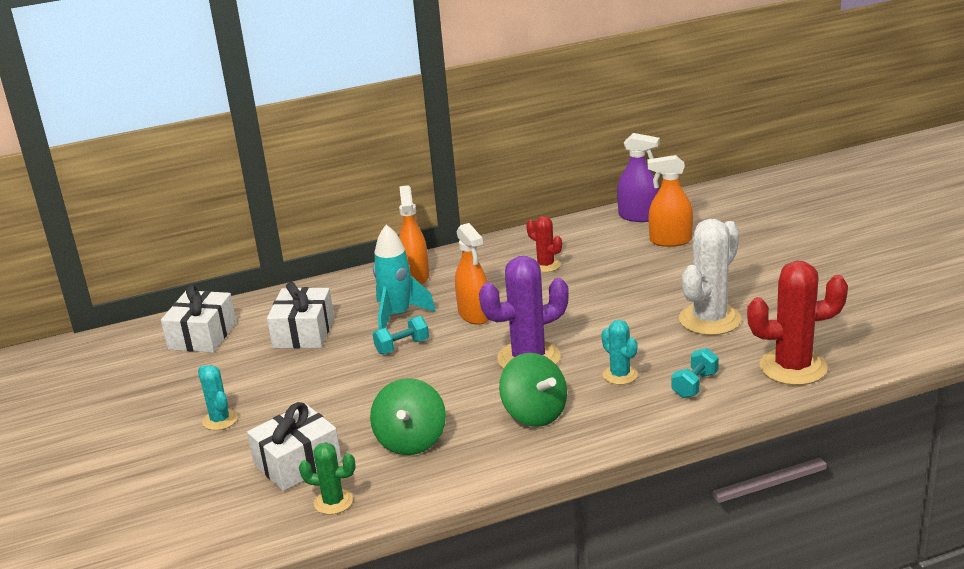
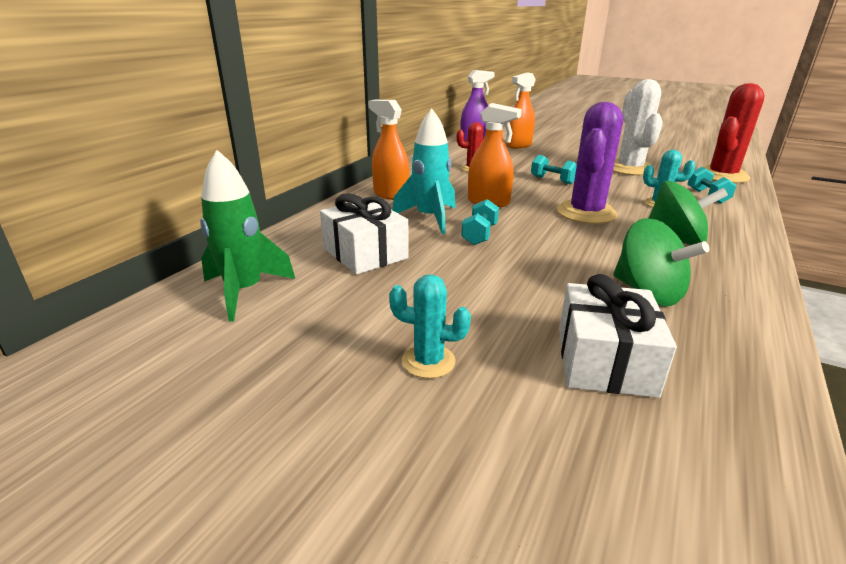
camera: 45 degrees left, 0 degrees up
white gift [161,285,237,353] -> green rocket [200,150,295,322]
green cactus [299,442,356,515] -> none
none -> turquoise dumbbell [531,155,577,184]

